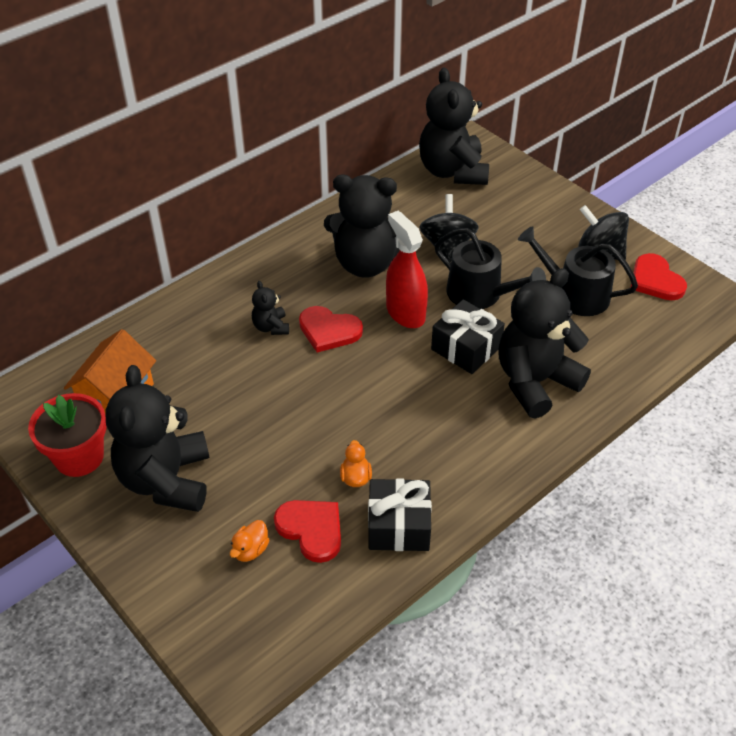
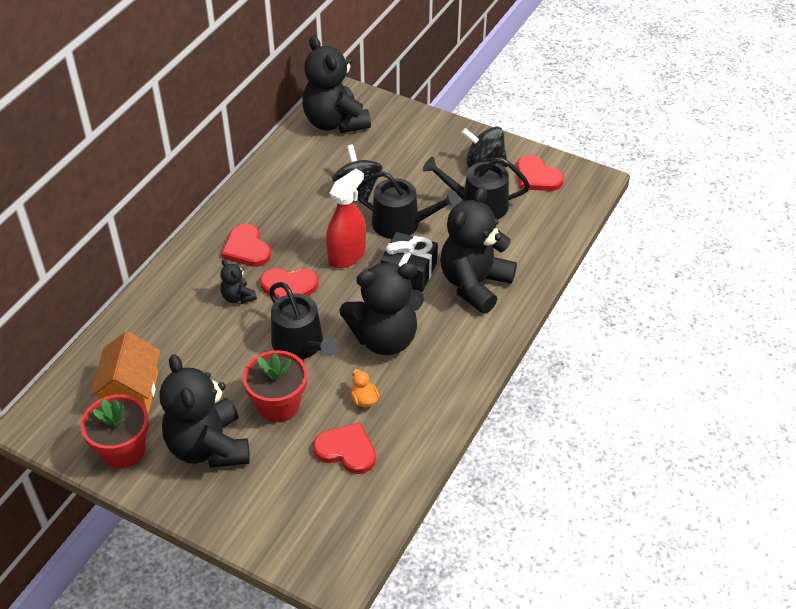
camera: 20 degrees left, 0 degrees up
orange duck [230,520,269,562] -> none
black teddy bear [324,174,400,278] -> black teddy bear moved to [339,263,424,355]
black gift [368,479,432,551] -> none
red spray bottle [386,211,428,328] -> red spray bottle turned 90 degrees clockwise [326,169,366,268]
none -> red heart [221,224,271,267]
none -> red flower pot [243,350,307,422]
none -> black watering can [269,282,339,360]

